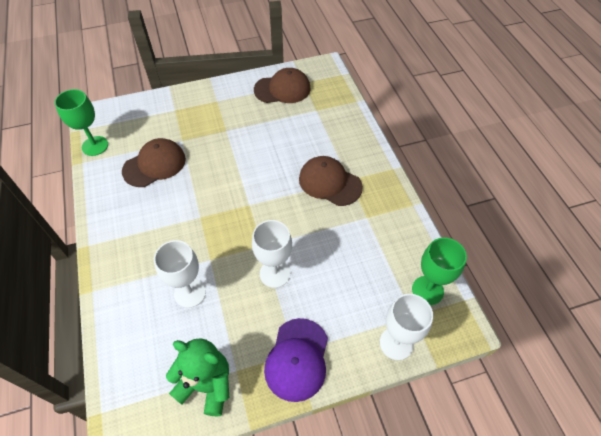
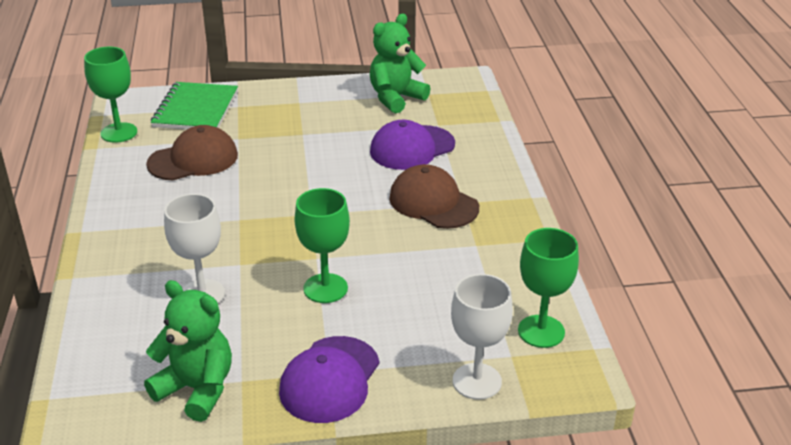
camera: 10 degrees right, 20 degrees down
white goblet [252,220,292,288] -> green goblet [295,188,350,303]
brown cap [254,68,310,103] -> green teddy bear [370,14,430,114]
none -> green notebook [151,82,238,130]
none -> purple cap [370,120,455,170]

